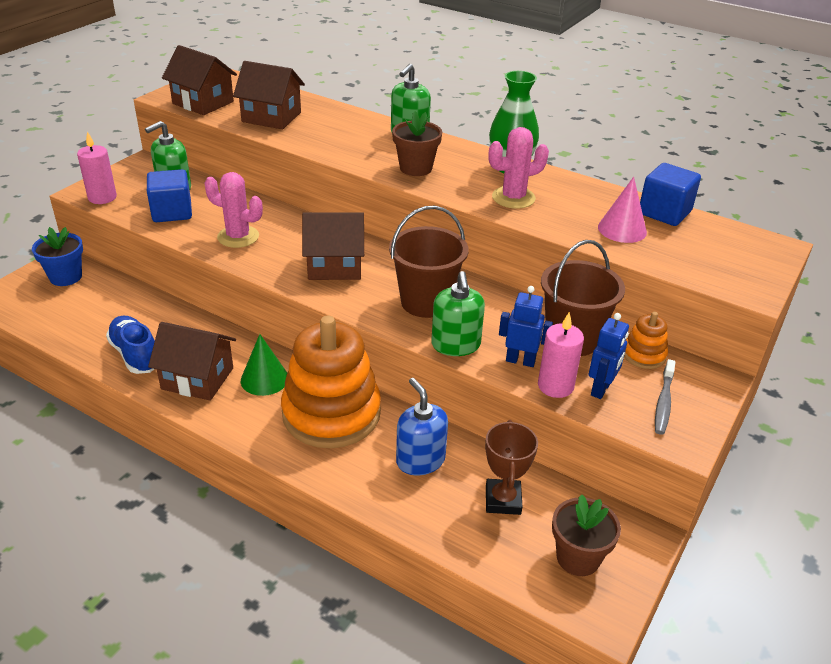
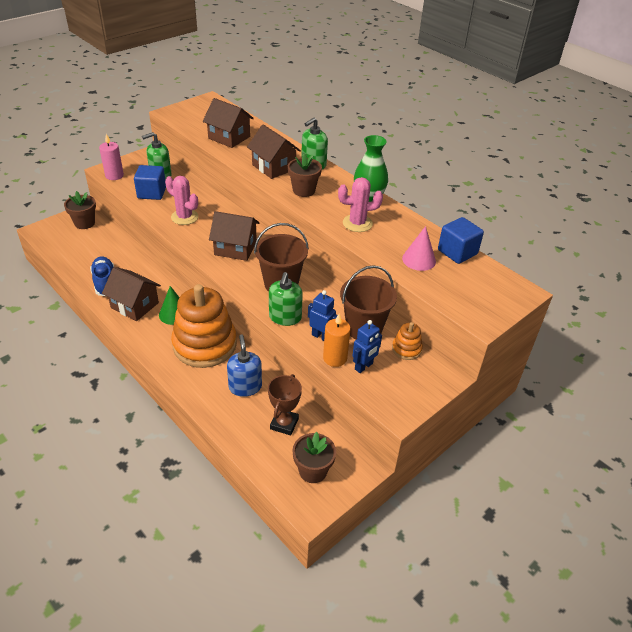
camera: 15 degrees right, 5 degrees up
blue flower pot [32,227,83,286] -> brown flower pot [64,191,96,229]
brown house [162,45,237,115] -> brown house moved to [247,124,301,179]
pink candle [538,312,584,398] -> orange candle [323,314,351,367]
grey toothbrush [655,359,675,435] -> none

